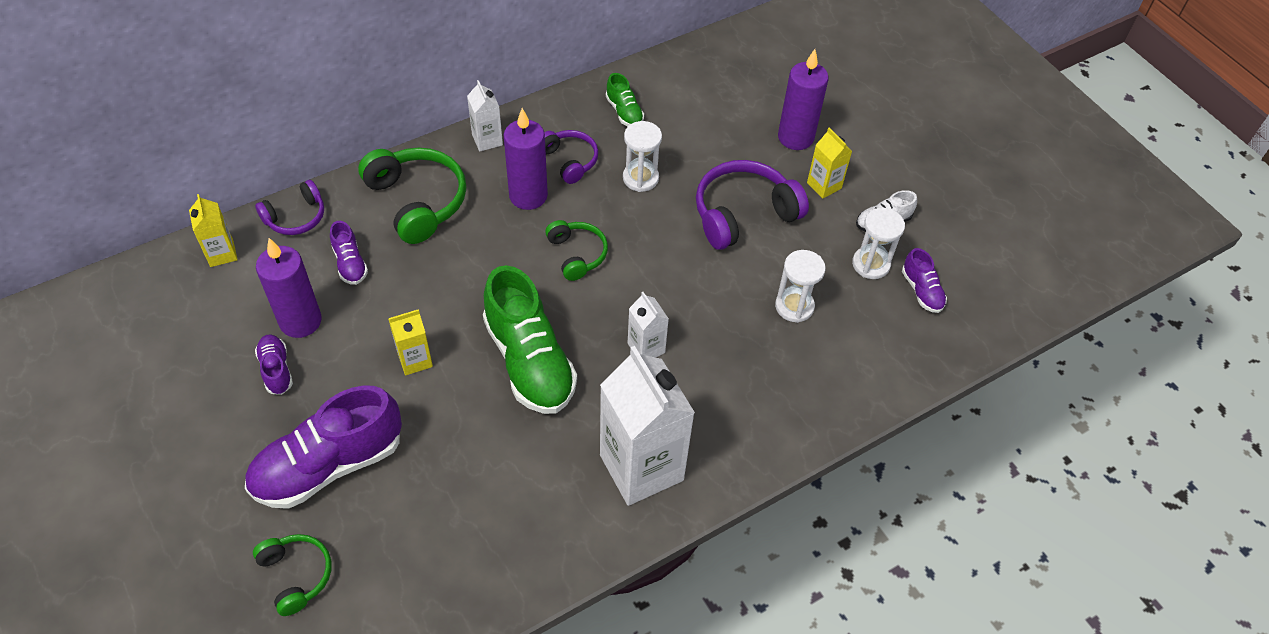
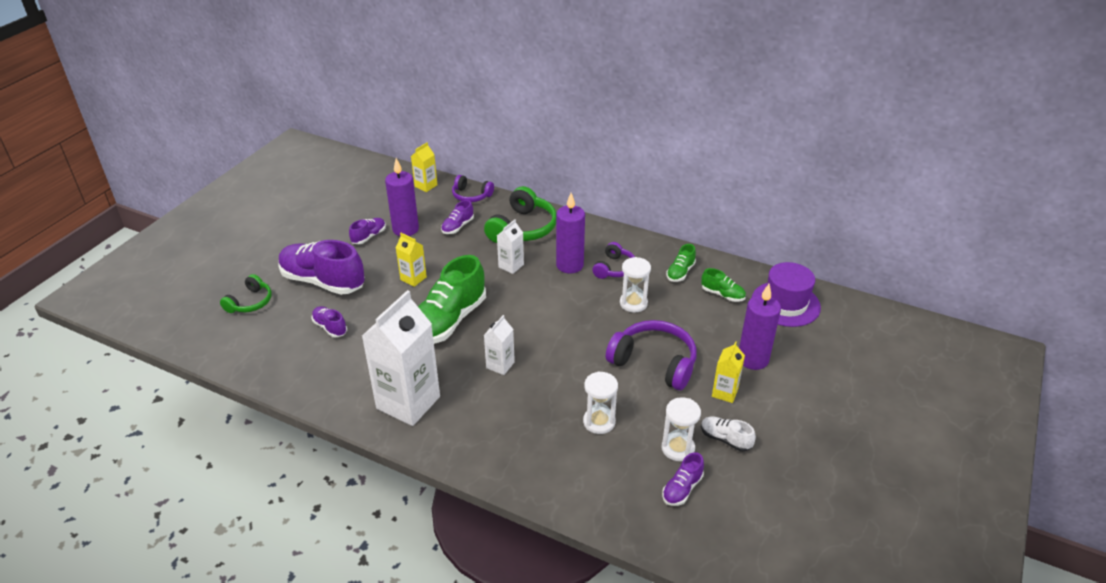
camera: 60 degrees right, 15 degrees down
white carton [467,80,503,151] -> white carton moved to [497,219,524,274]
green headphones [545,220,608,281] -> none
none -> purple shoe [312,306,347,338]
none -> green shoe [701,268,746,302]
none -> purple hat [752,262,821,327]

